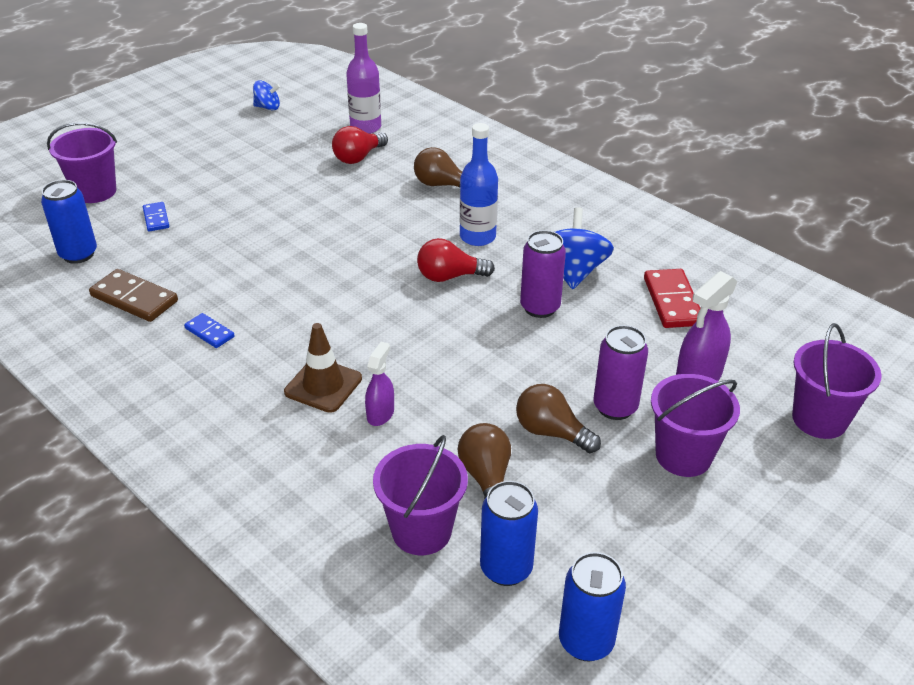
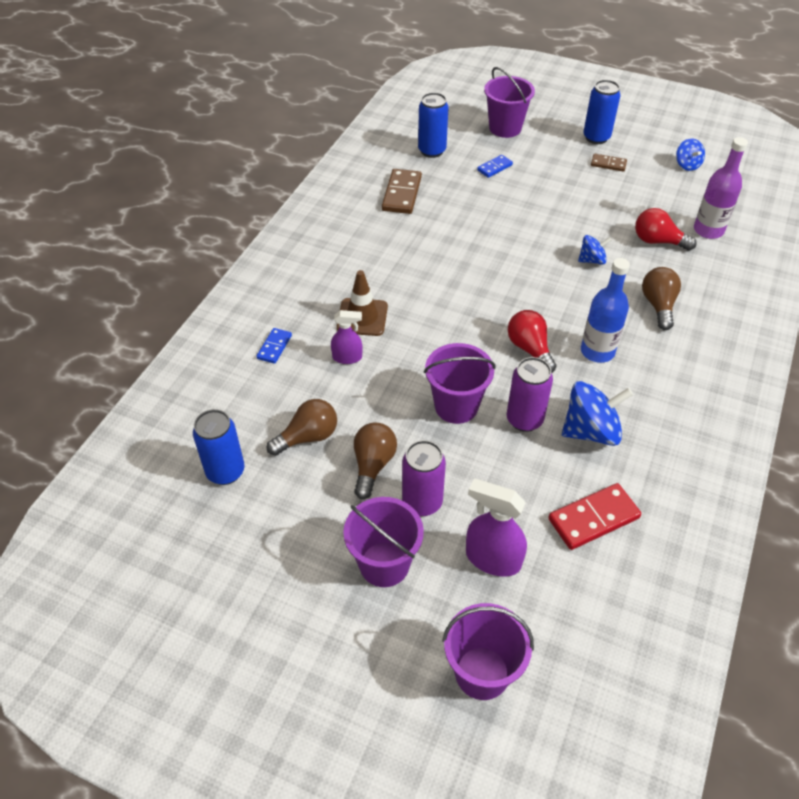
camera: 70 degrees right, 10 degrees up
blue domino [184,313,235,348] -> blue domino moved to [256,328,292,364]
purple bucket [373,435,468,555] -> purple bucket moved to [424,343,495,424]
blue can [559,552,626,661] -> blue can moved to [583,80,620,144]
none -> blue spinning top [578,235,611,265]
none -> brown domino [591,154,627,172]

